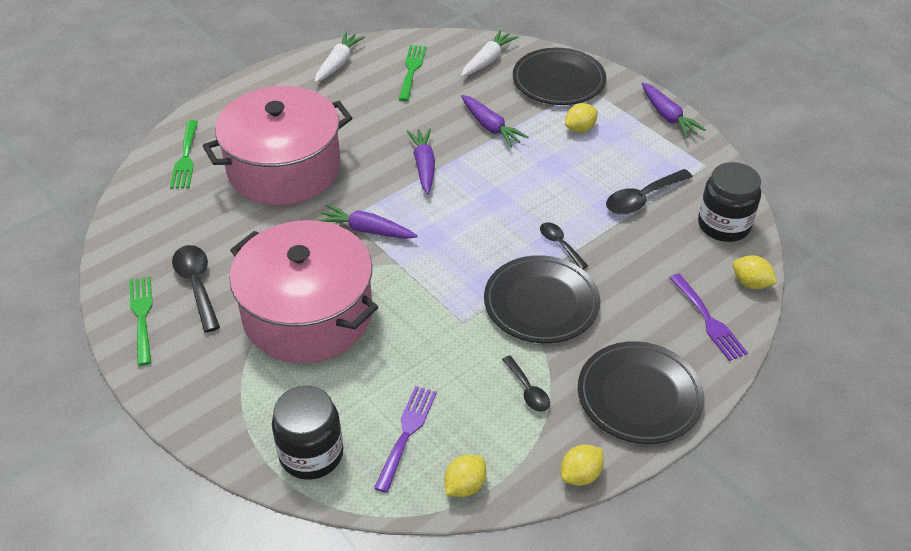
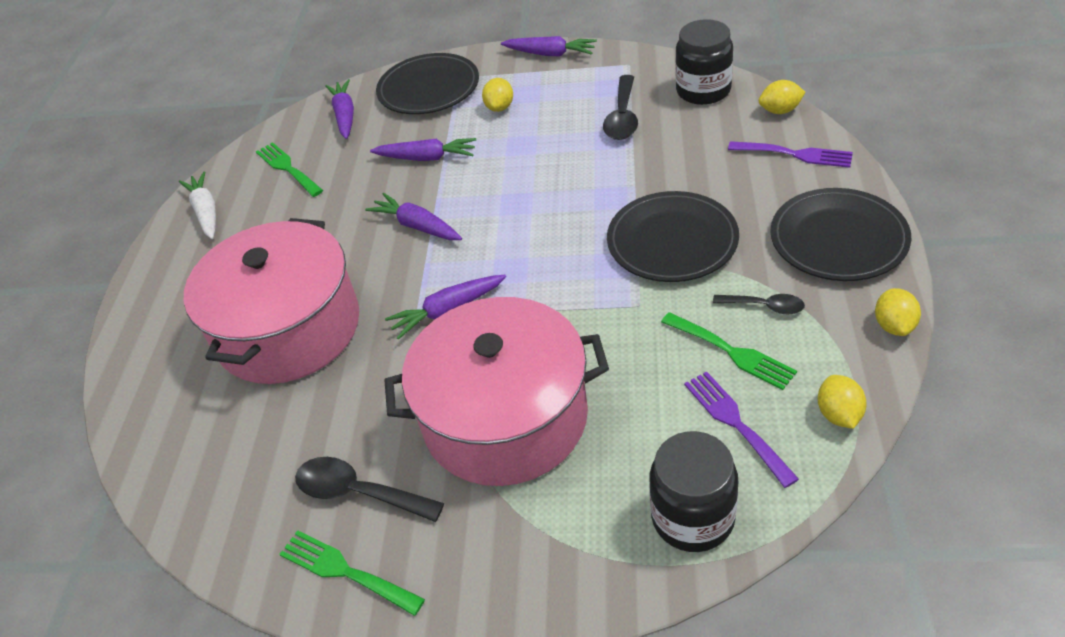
camera: 40 degrees left, 0 degrees up
green fork [170,120,198,188] -> green fork moved to [661,312,797,390]
white carrot [461,30,518,77] -> purple carrot [325,79,354,139]
black spoon [540,222,588,269] -> none

